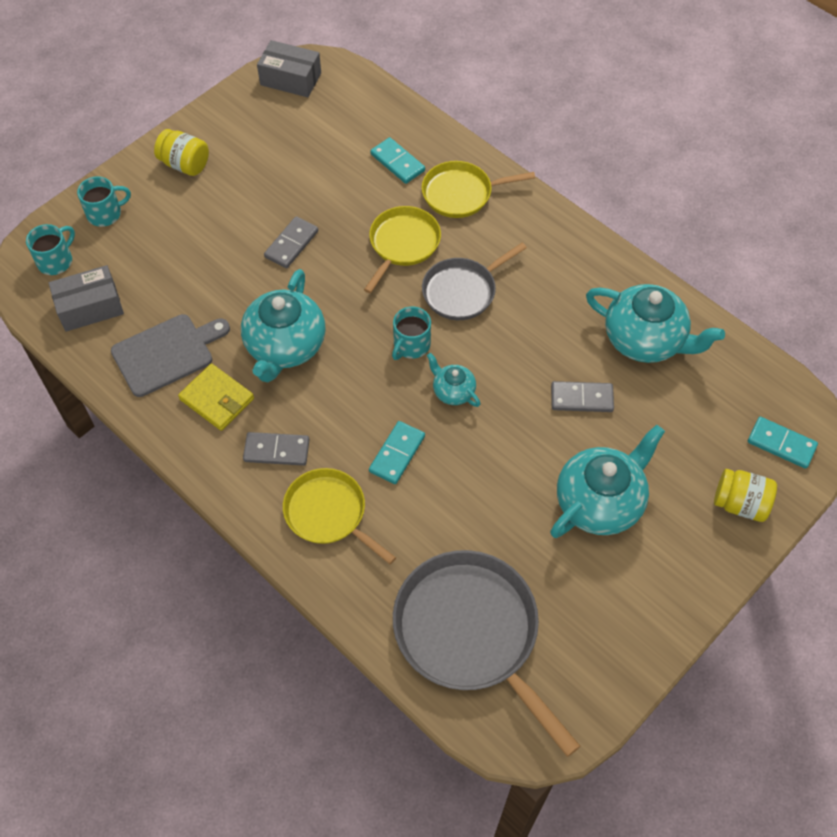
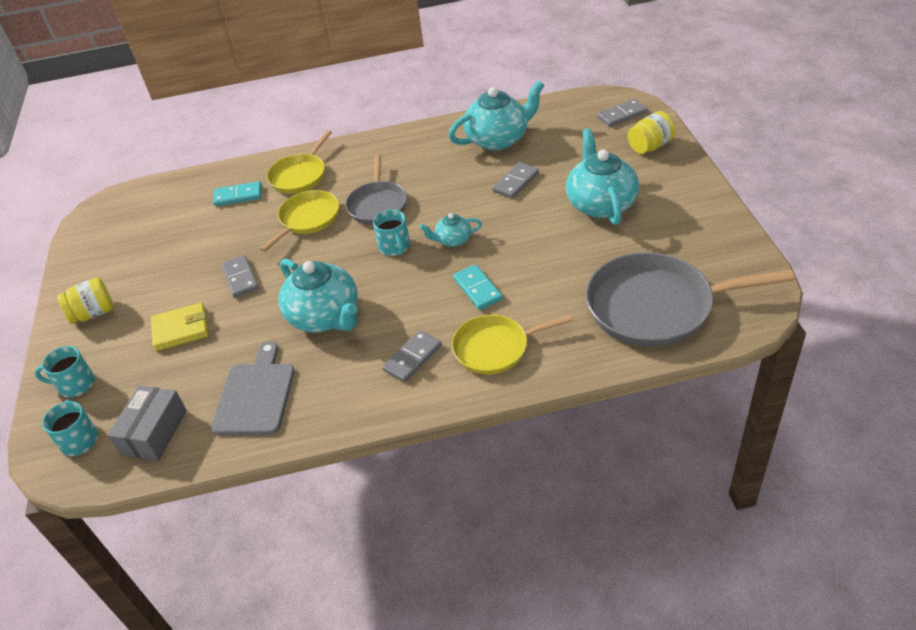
camera: 50 degrees left, 15 degrees down
turquoise mug [77,176,131,227] -> turquoise mug turned 105 degrees counterclockwise [35,346,95,397]
yellow wallet [178,364,254,431] -> yellow wallet moved to [151,302,208,351]
grey box [257,40,321,97] -> none
yellow pan [364,206,441,293] -> yellow pan turned 60 degrees clockwise [260,190,339,252]
turquoise domino [748,417,818,469] -> grey domino [598,99,647,127]

